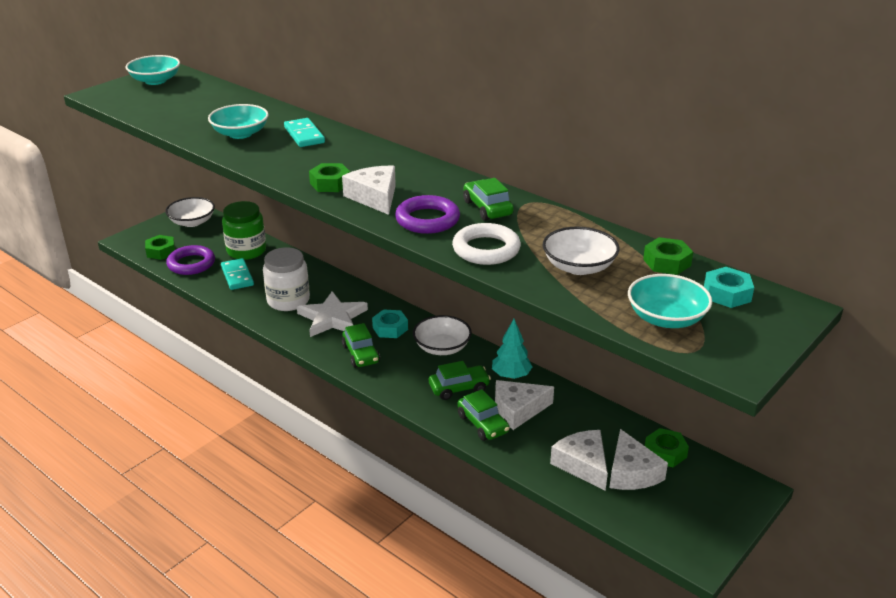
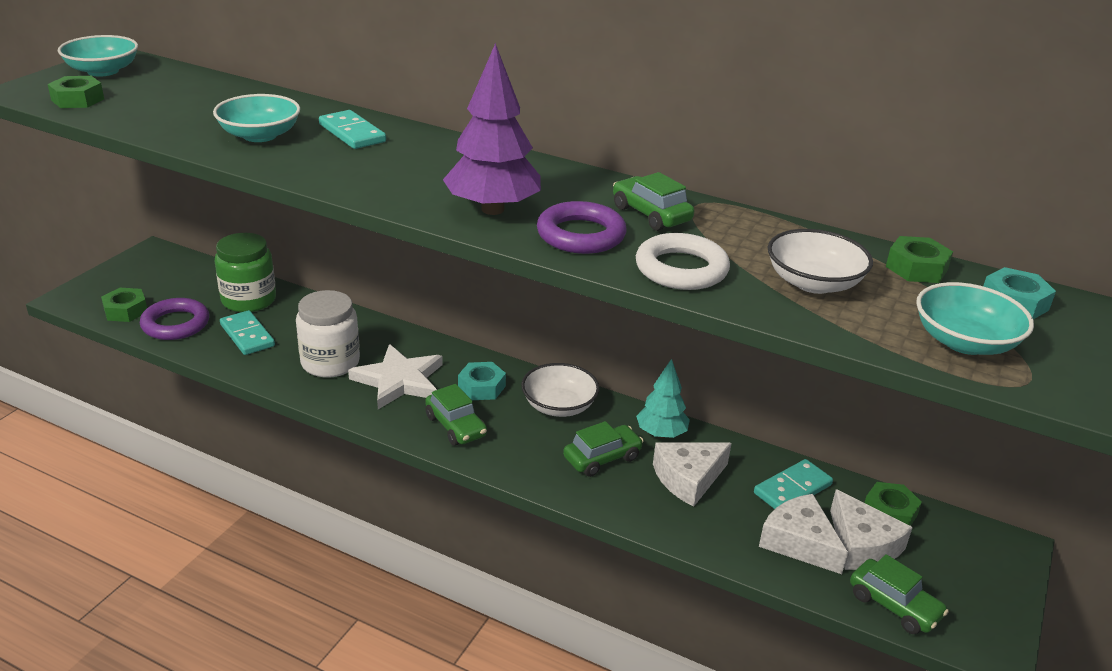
camera: 15 degrees left, 0 degrees up
white bowl [165,197,215,227] -> none
green nut [309,163,350,192] -> green nut moved to [48,76,104,108]
white cheese [342,166,396,215] -> purple tree [443,43,541,215]
green car [457,389,510,441] -> green car moved to [850,554,949,634]
none -> turquoise domino [754,459,833,509]

